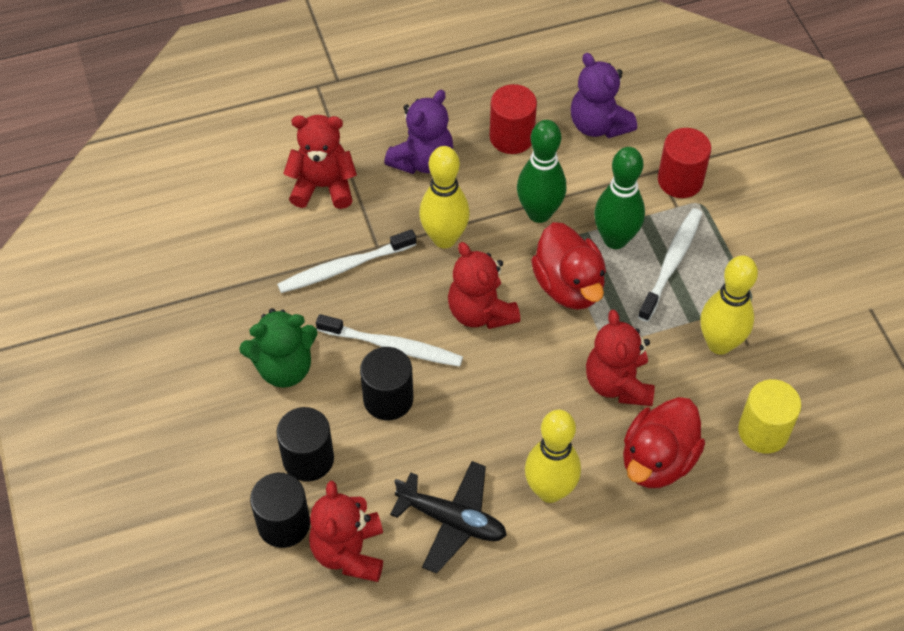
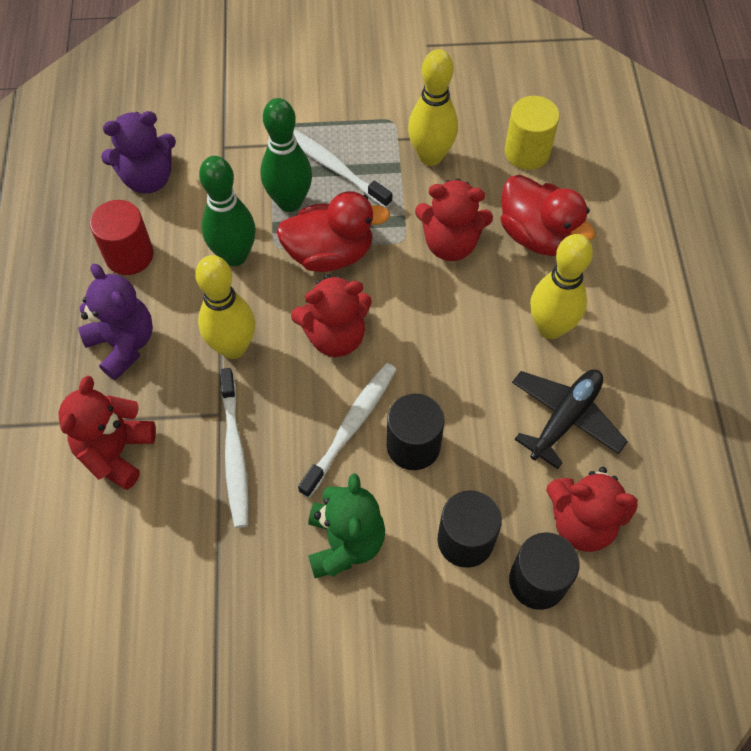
camera: 75 degrees left, 5 degrees up
red cylinder [658,128,711,198] -> none

